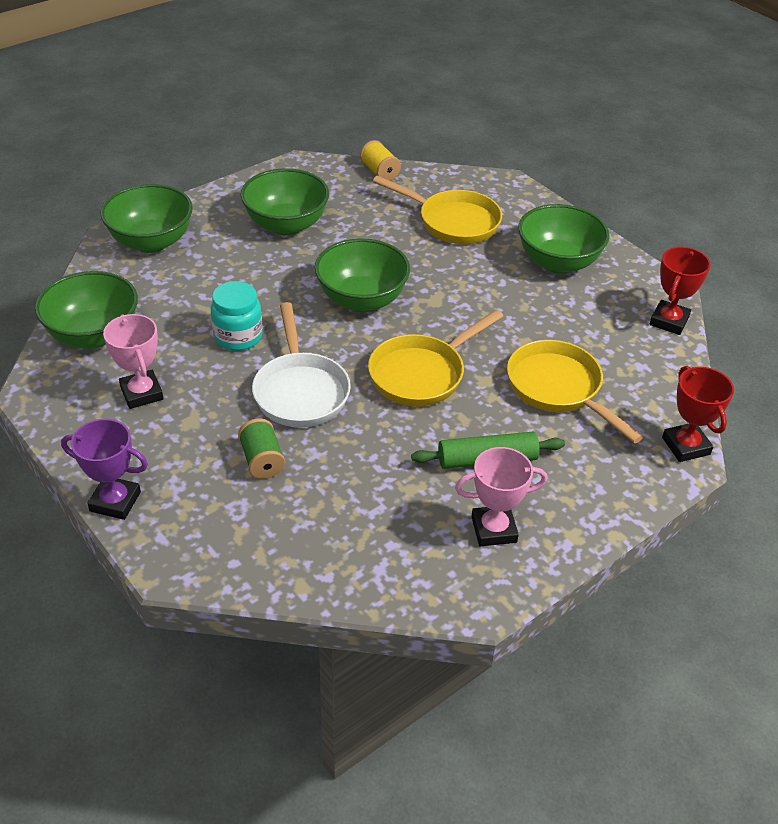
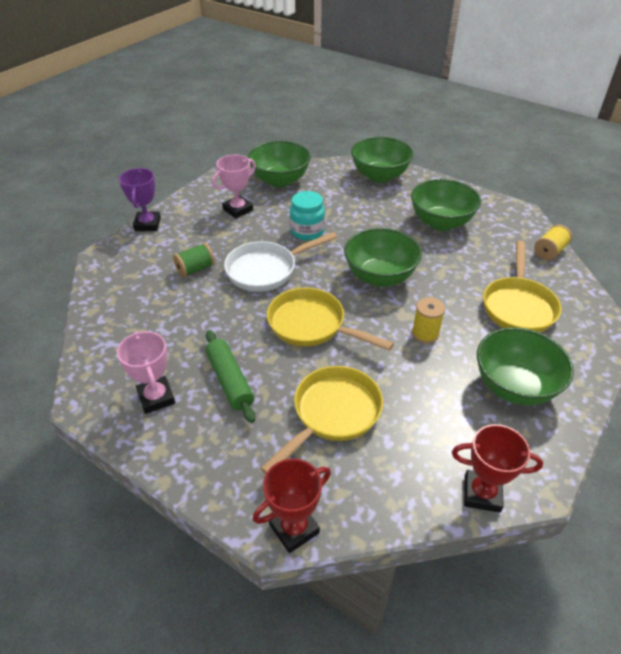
camera: 75 degrees right, 0 degrees up
none -> yellow spool [412,297,445,343]

